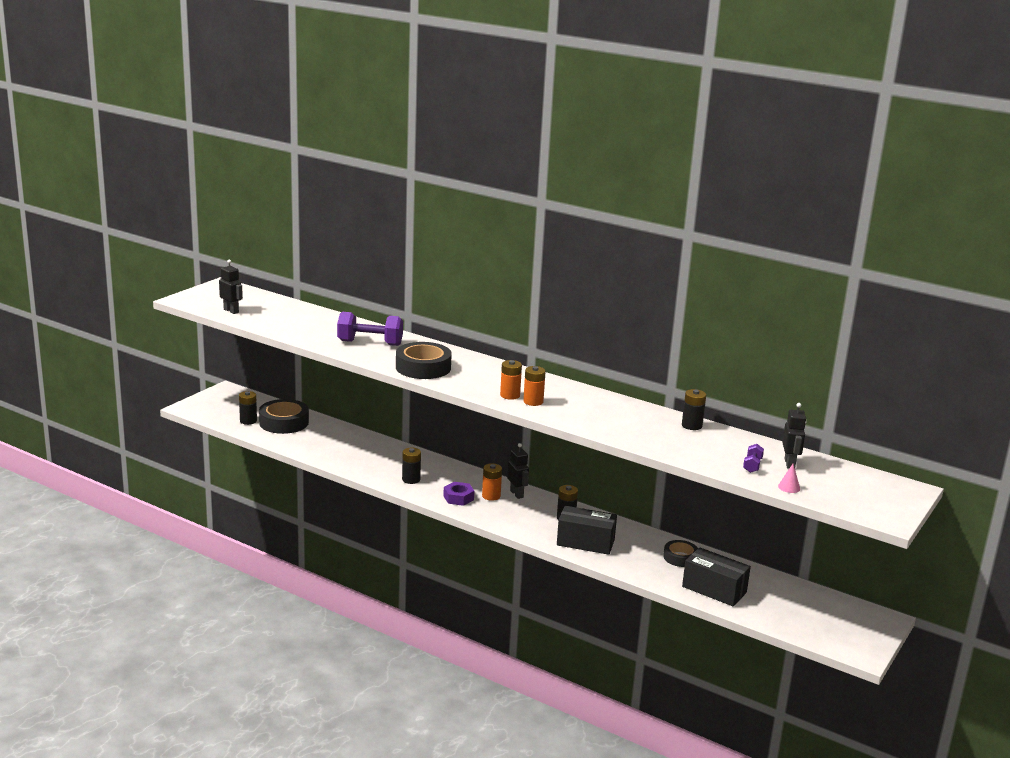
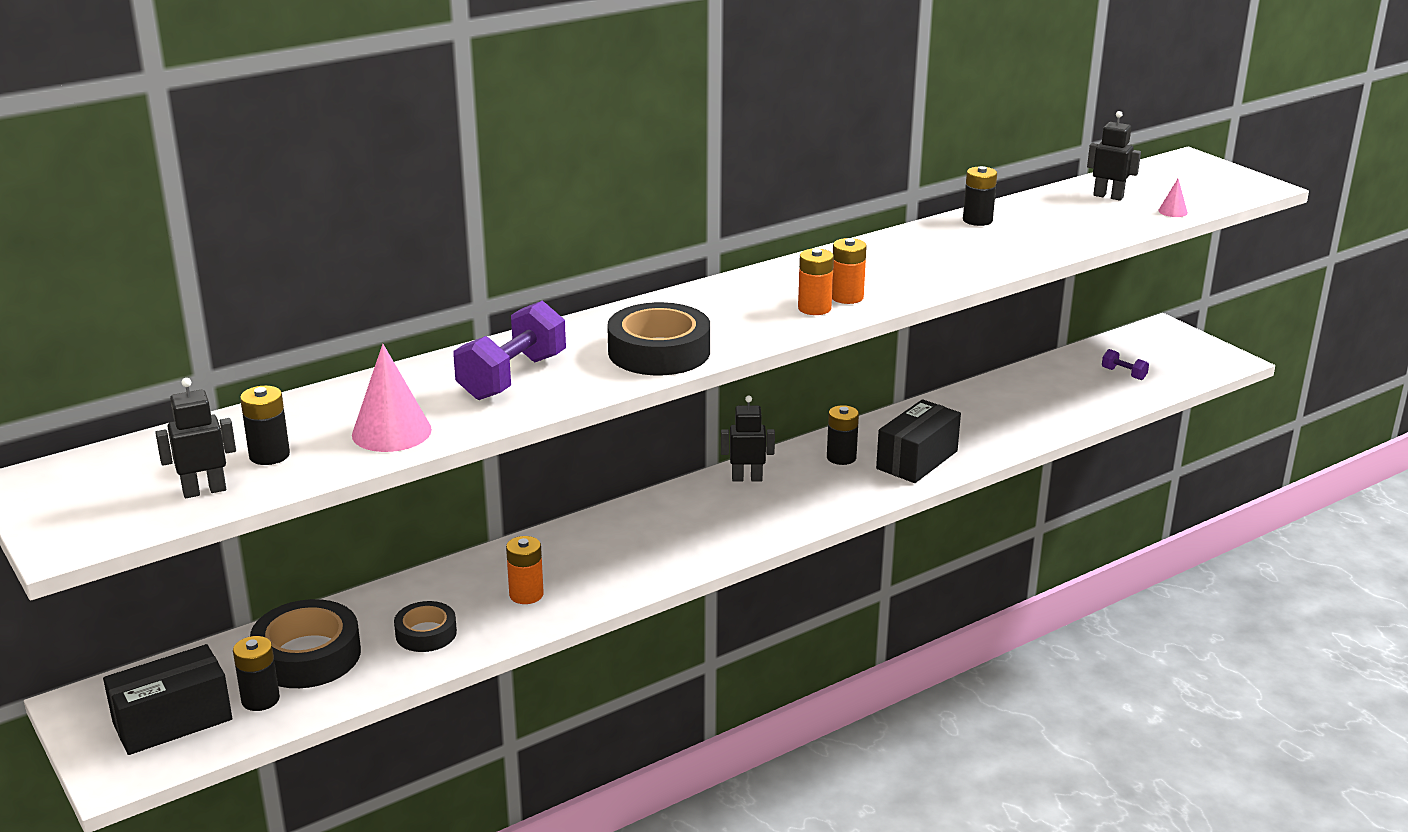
camera: 65 degrees left, 5 degrees up
black battery [402,448,421,484] -> black battery moved to [240,386,290,465]
purple nut [443,482,474,506] -> none
orange battery [482,464,502,501] -> orange battery moved to [506,536,544,604]
black tape [663,540,698,567] -> black tape moved to [394,601,457,652]
black box [682,547,751,606] -> black box moved to [103,644,233,755]
purple dumbbell [743,444,764,473] -> purple dumbbell moved to [1102,349,1149,380]
none -> pink cone [352,344,432,452]

